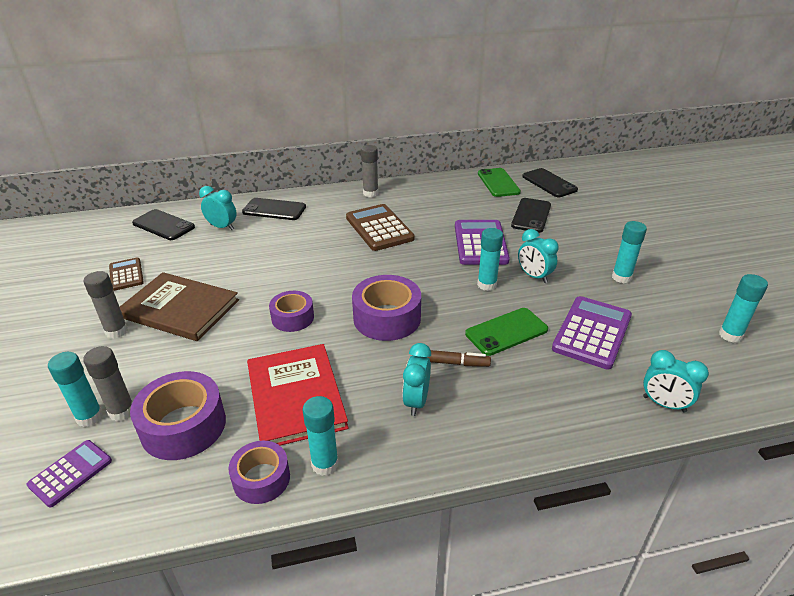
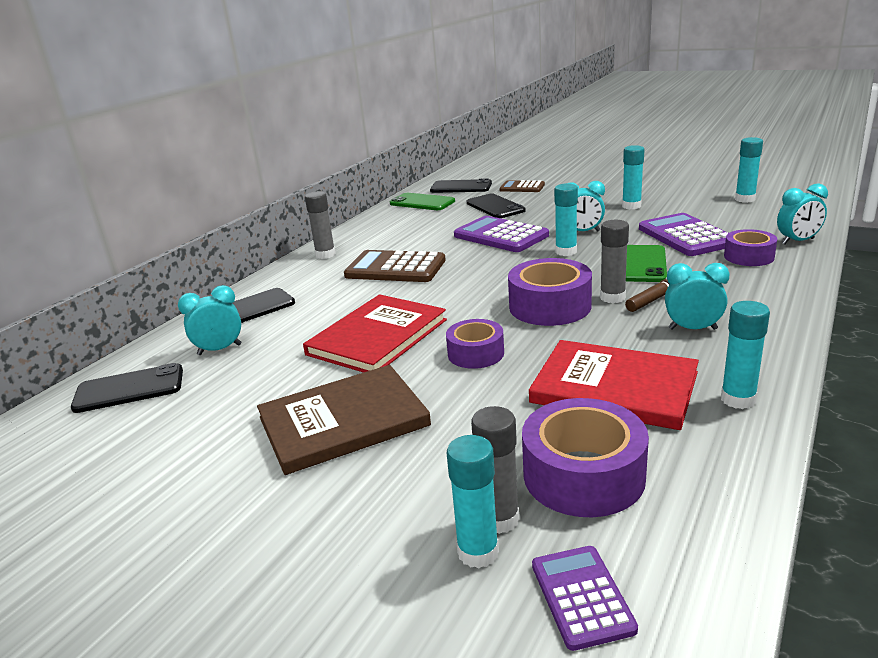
camera: 45 degrees left, 10 degrees down
grey glue stick [84,271,128,339] -> grey glue stick moved to [600,220,629,303]
brown calculator [109,258,144,291] -> brown calculator moved to [500,180,545,192]
purple tape [228,441,290,504] -> purple tape moved to [724,229,777,266]
turquoise clock [402,343,431,416] -> turquoise clock turned 135 degrees clockwise [665,263,729,330]
none -> red book [303,294,447,373]

